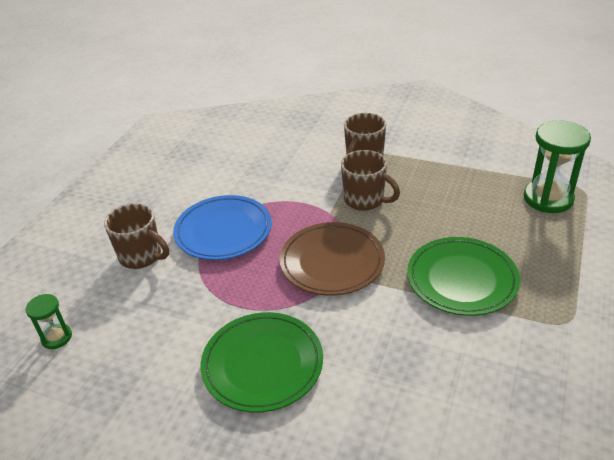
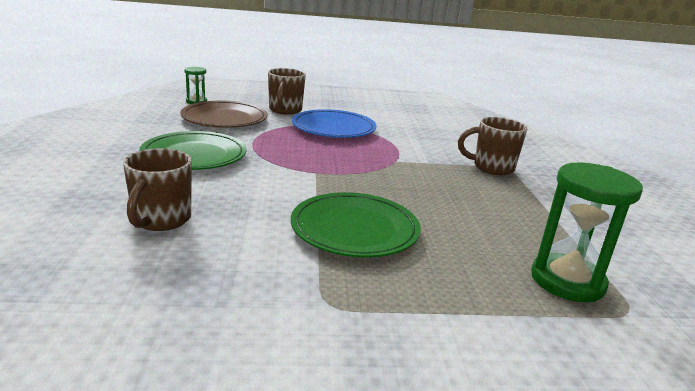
camera: 60 degrees right, 15 degrees down
brown plate [279,222,385,295] -> brown plate moved to [180,101,268,128]
brown mug [341,150,400,211] -> brown mug moved to [123,148,192,231]

